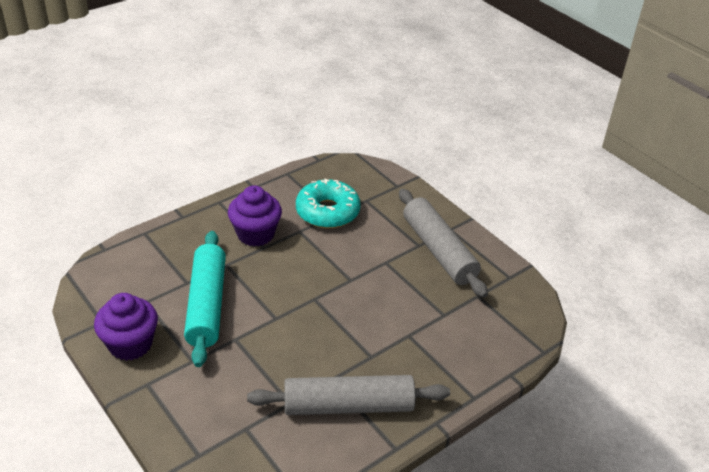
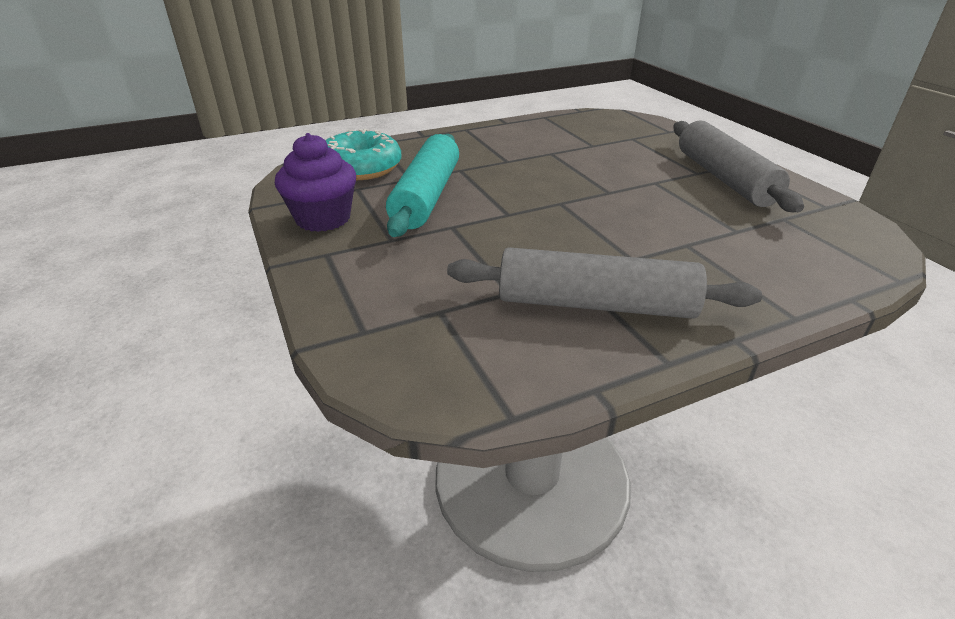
camera: 15 degrees right, 5 degrees down
purple cupcake [228,185,282,246] -> none
turquoise donut [296,179,361,228] -> turquoise donut moved to [325,129,401,180]

